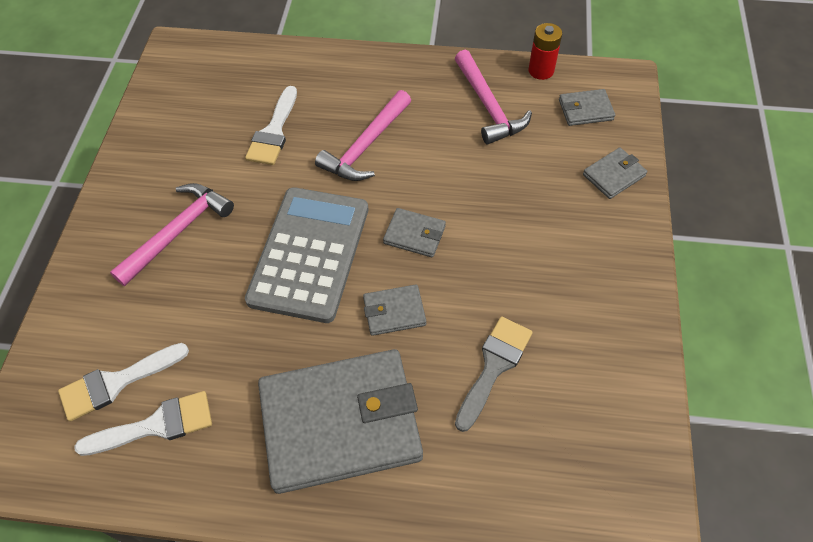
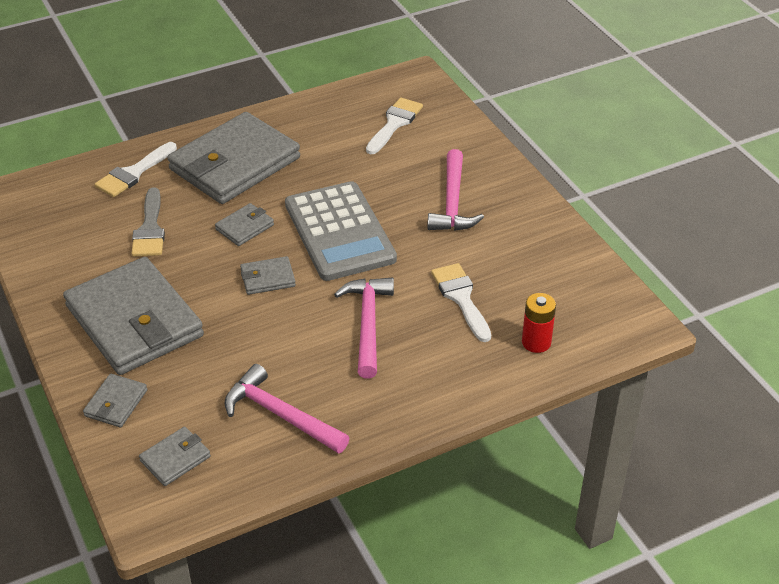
camera: 145 degrees right, 15 degrees down
white brush [74,391,212,456] -> white brush moved to [95,142,177,197]
red battery [529,23,562,80] -> red battery moved to [522,293,556,353]
none -> grey wallet [63,257,204,375]

